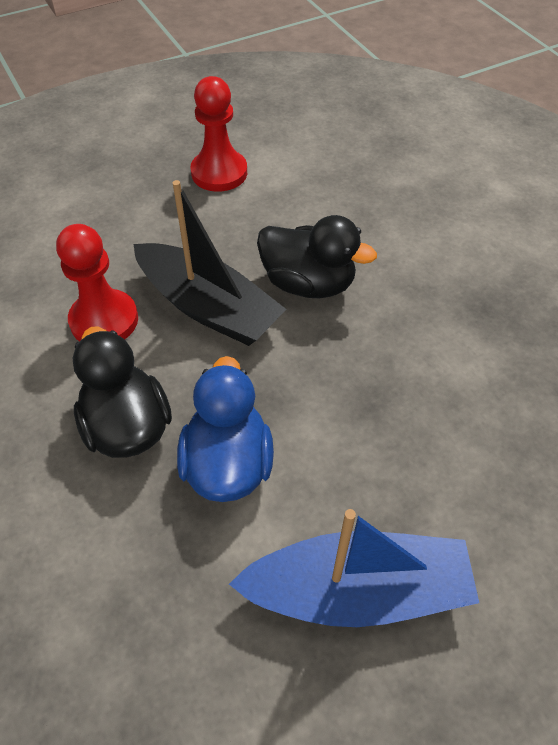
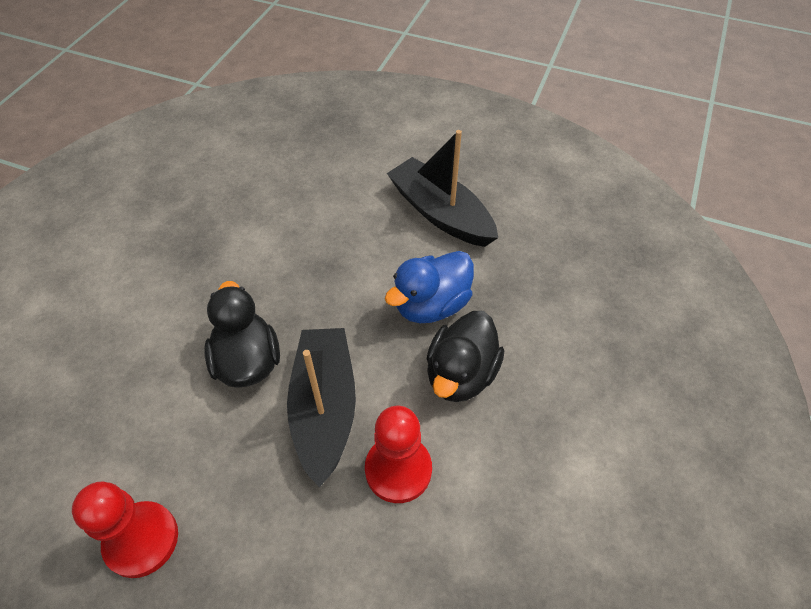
camera: 130 degrees left, 0 degrees up
blue boat [229,509,479,627] -> black boat [387,130,498,247]

